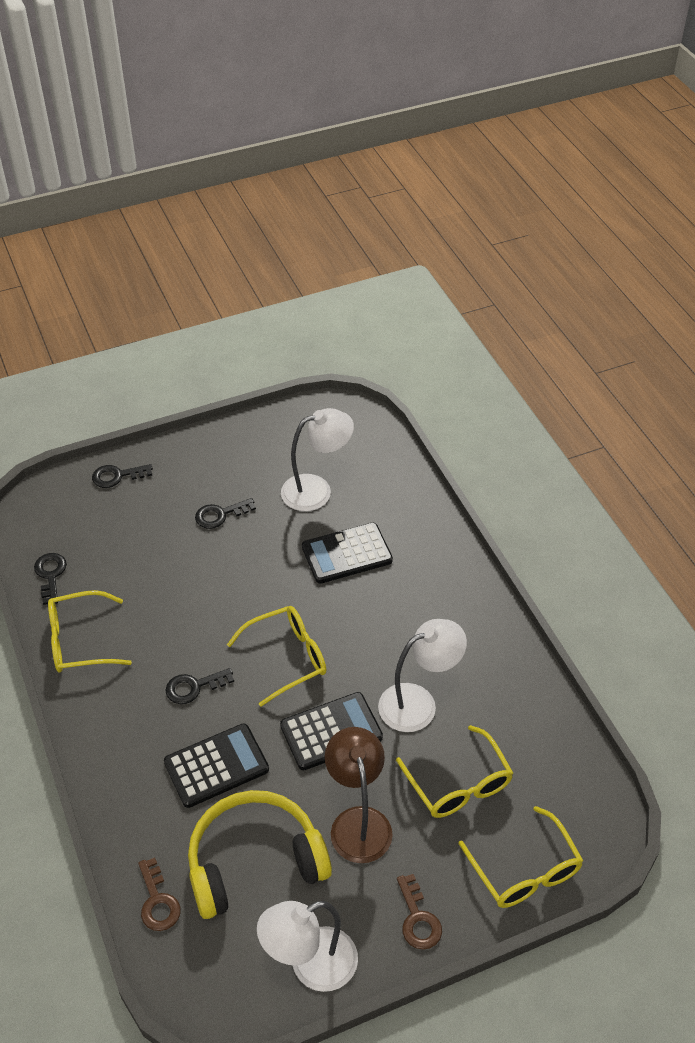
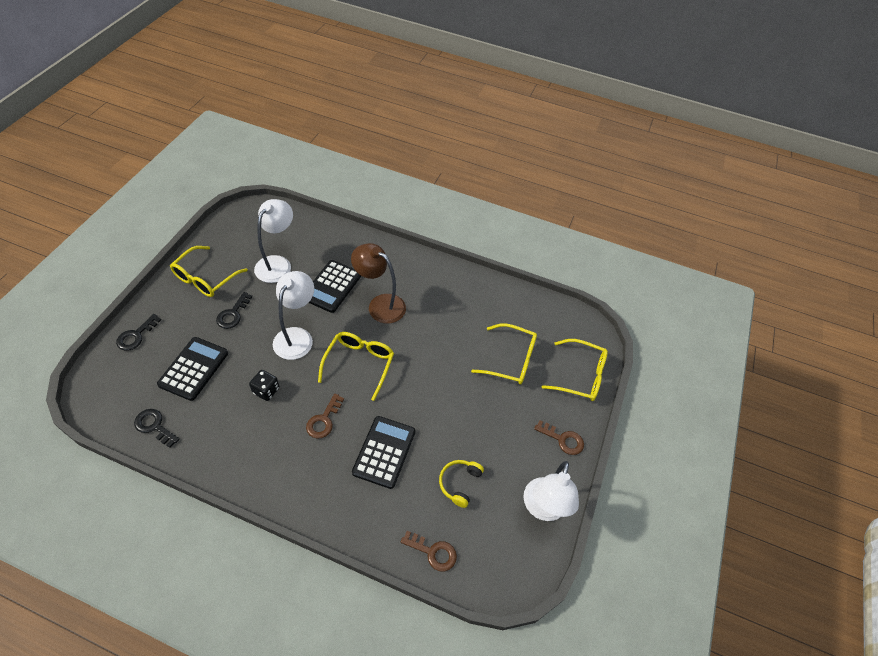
camera: 50 degrees left, 5 degrees up
yellow glasses [48,590,132,673] -> yellow glasses moved to [170,246,248,297]
black key [165,668,234,704] -> brown key [306,394,344,439]
yellow headphones [188,790,332,919] -> yellow headphones [439,460,484,508], size x0.47
black calculator [280,692,383,770] -> black calculator moved to [157,337,228,401]
brown lamp [325,727,393,863] -> brown lamp moved to [351,243,406,324]
white lamp [378,619,467,732] -> white lamp moved to [273,271,314,360]
none -> black dice [249,370,279,401]

